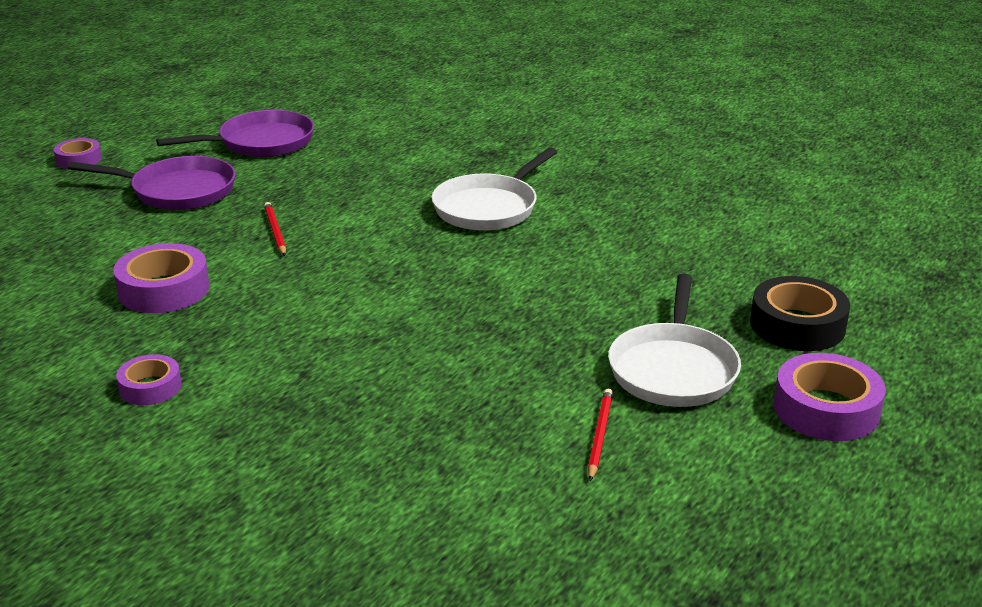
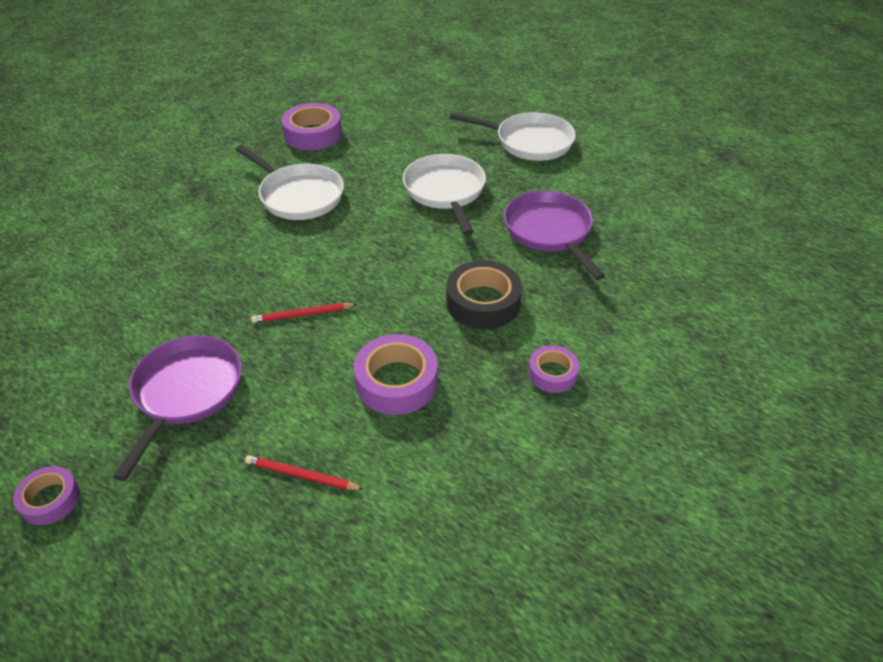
camera: 85 degrees left, 15 degrees up
purple pan [156,110,314,157] -> purple pan moved to [504,190,605,280]
red pencil [588,389,613,481] -> red pencil moved to [245,455,364,490]
black tape [750,276,850,351] -> black tape moved to [446,260,522,329]
purple tape [774,353,886,441] -> purple tape moved to [282,103,342,150]
none -> white pan [403,154,486,235]

